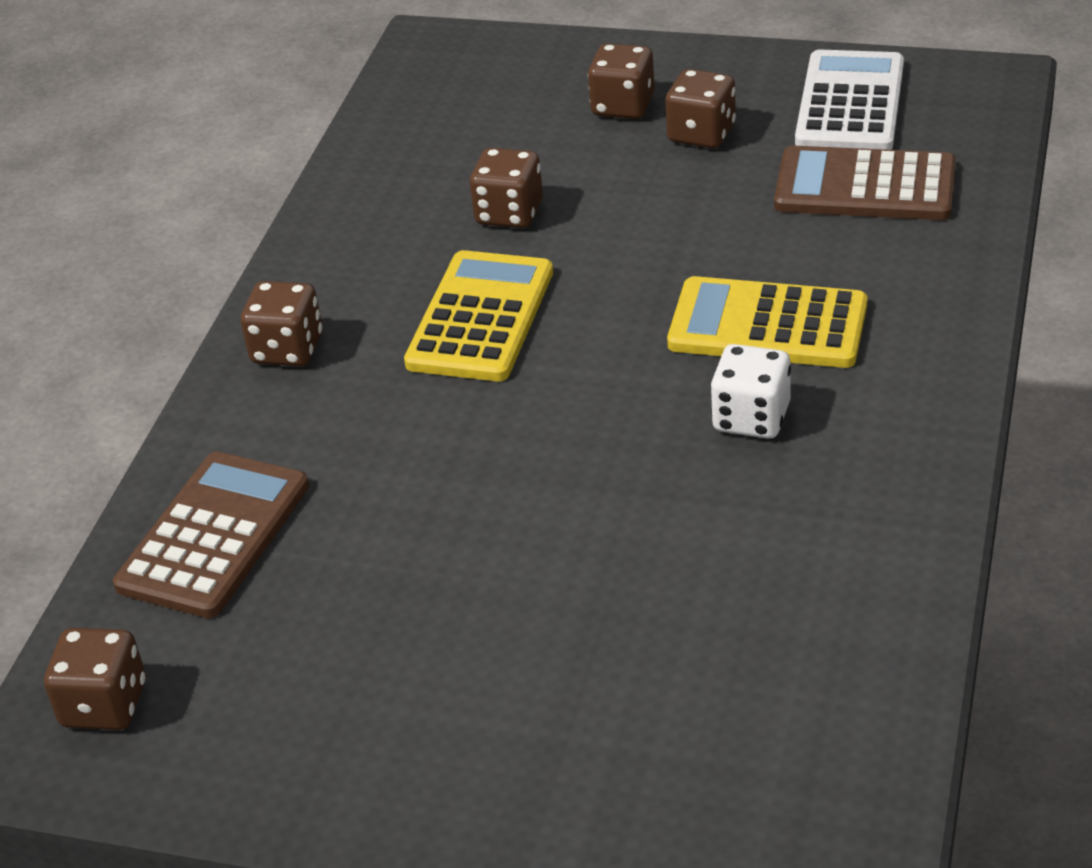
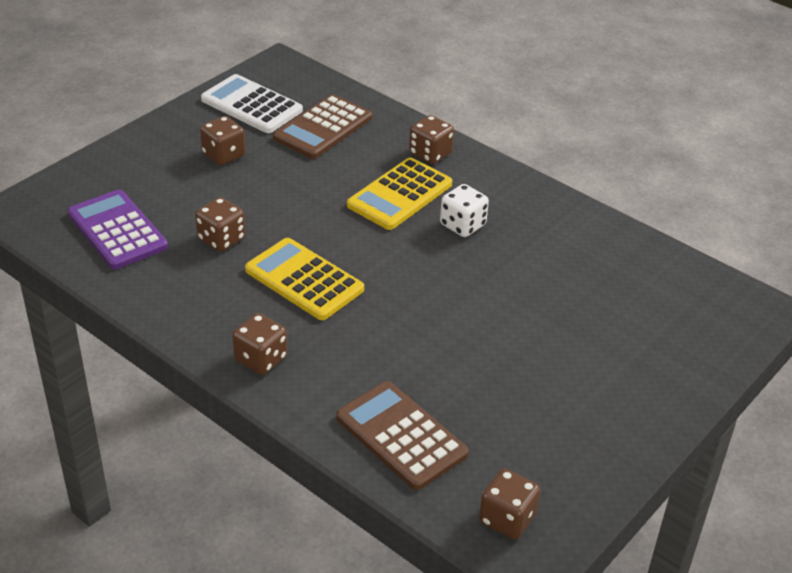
camera: 70 degrees left, 0 degrees up
brown dice [588,43,655,119] -> brown dice moved to [409,115,454,164]
none -> purple calculator [67,190,168,269]

